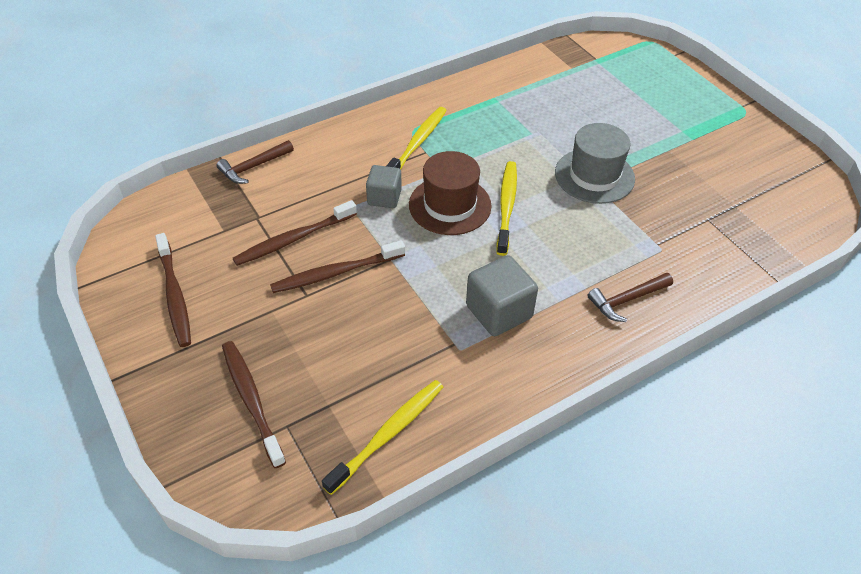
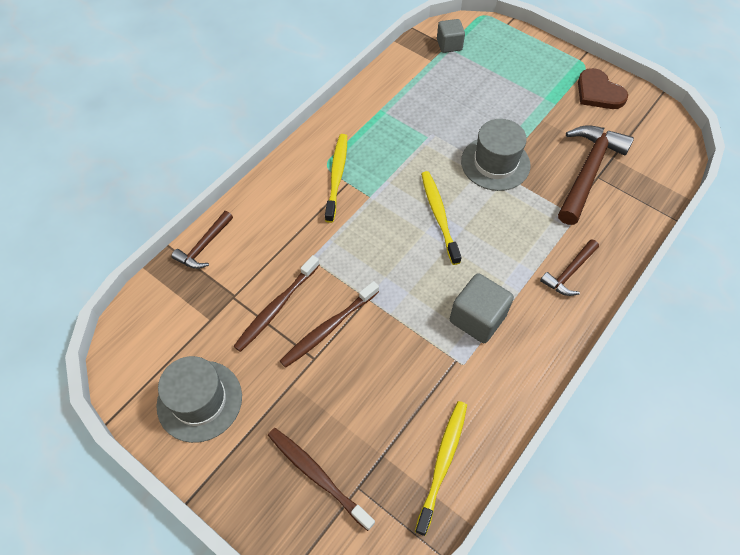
camera: 20 degrees left, 10 degrees up
brown toothbrush [155,233,191,347] -> grey hat [156,356,242,443]
grey cube [366,165,402,208] -> grey cube moved to [437,19,465,53]
brown hat [409,151,492,235] -> none
none -> brown hammer [558,125,634,225]
none -> brown heart [578,68,628,109]

